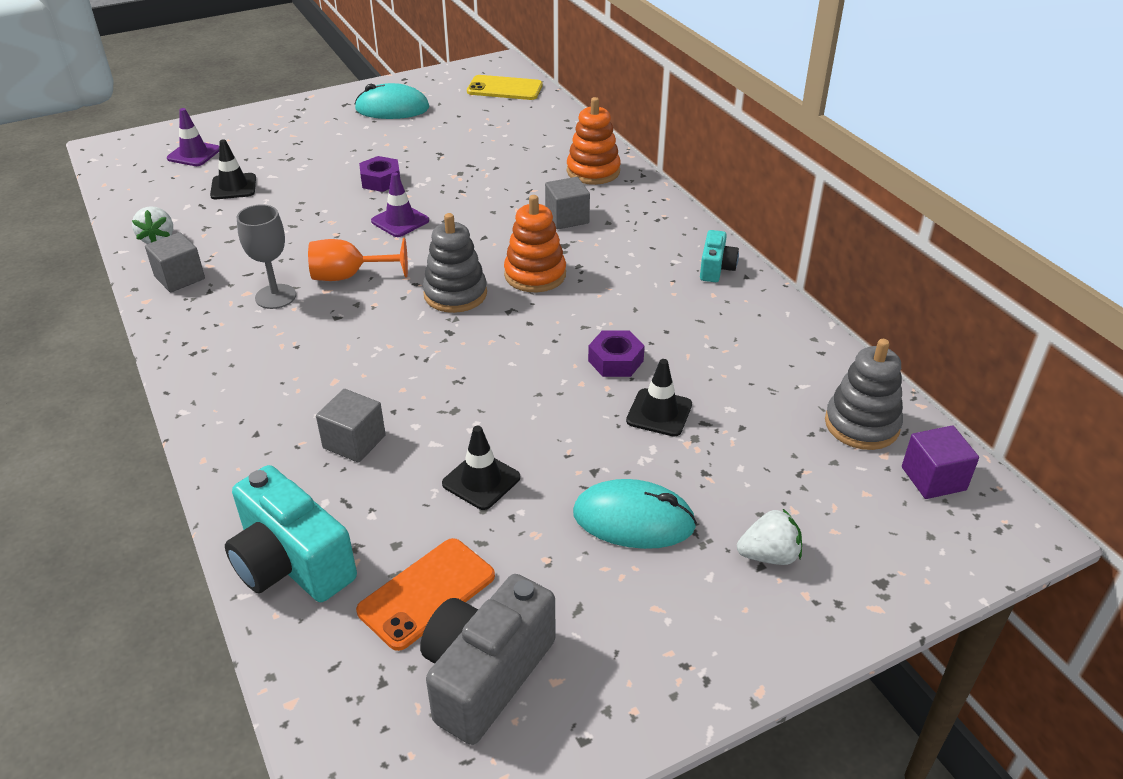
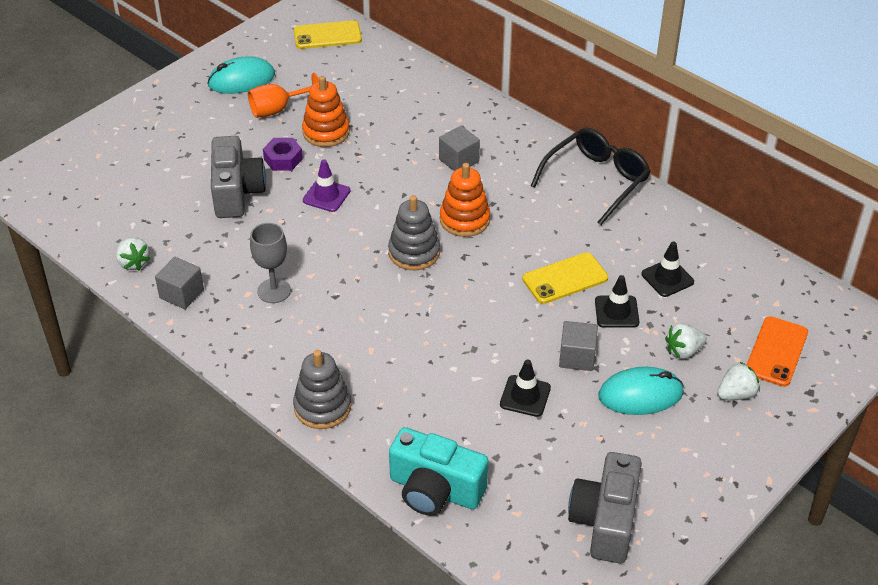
camera: 20 degrees left, 5 degrees up
purple traffic cone [167,108,219,166] -> none
black traffic cone [210,139,256,199] -> black traffic cone moved to [641,242,694,297]
orange goblet [308,238,408,281] -> orange goblet moved to [248,73,319,118]
grey cube [316,389,386,463] -> grey cube moved to [559,321,598,371]
orange phone [356,538,495,651] -> orange phone moved to [746,316,808,387]
orange stacking toy [567,97,621,185] -> orange stacking toy moved to [302,76,350,147]
purple nut [588,331,645,377] -> yellow phone [522,252,608,304]
turquoise camera [700,230,739,282] -> black glasses [531,128,651,225]
grey stacking toy [825,339,903,450] -> grey stacking toy moved to [293,350,351,429]
purple cube [902,426,979,499] -> none
none -> grey camera [211,136,266,218]
none -> white strawberry [665,323,707,359]

